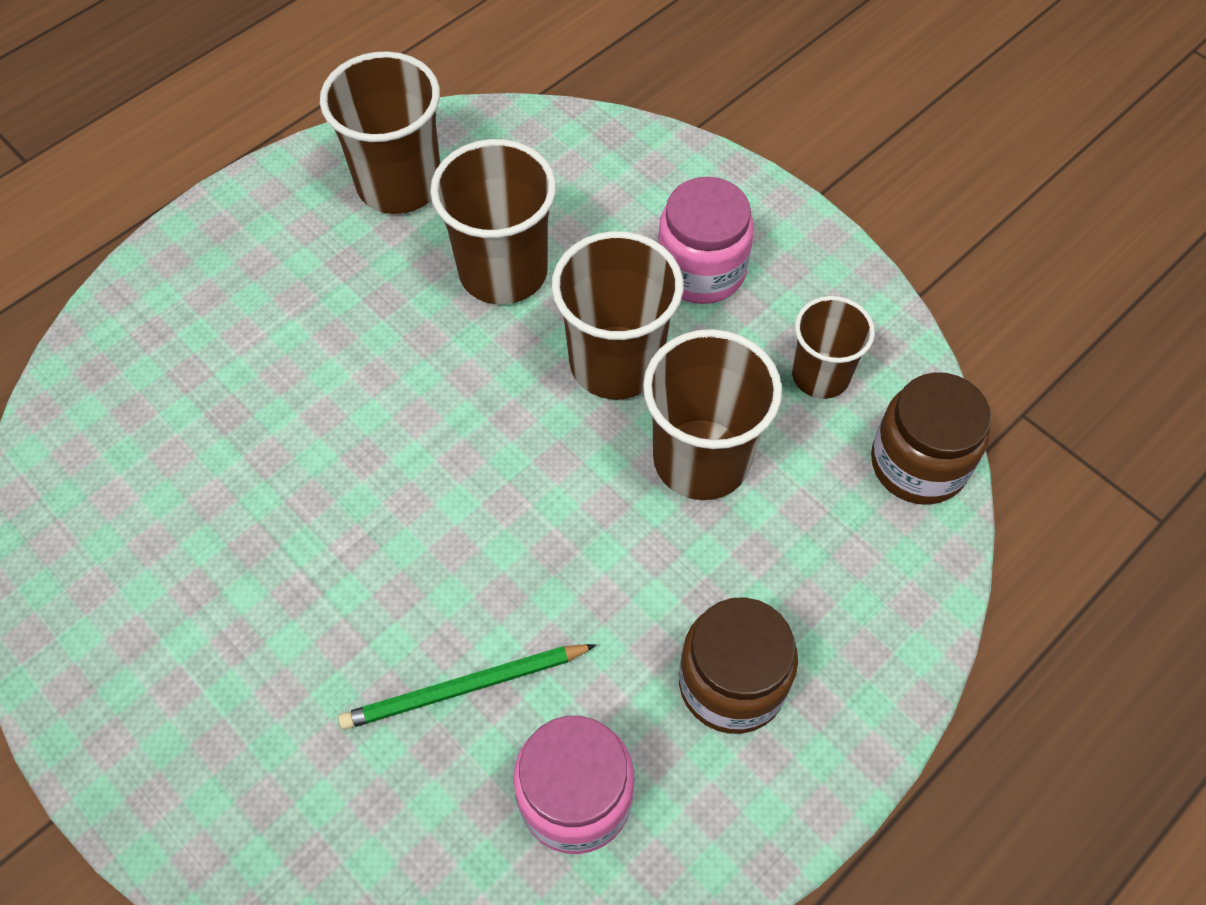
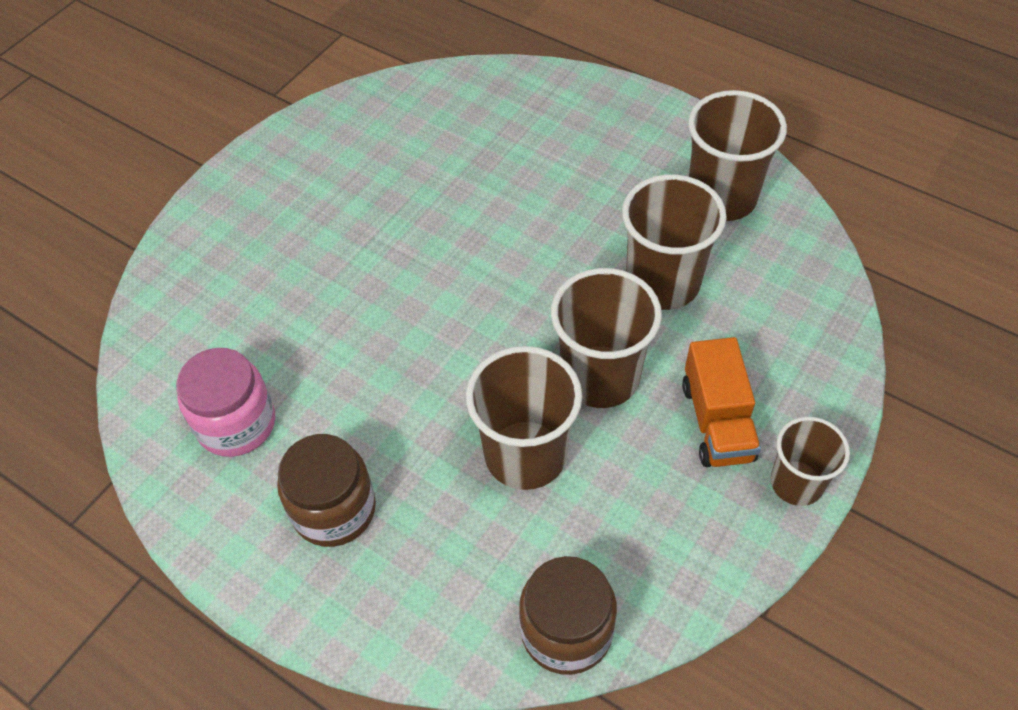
camera: 80 degrees right, 5 degrees down
green pencil [338,644,596,730] -> none
pink jar [658,177,754,304] -> orange truck [682,337,761,467]
brown cup [792,296,875,399] -> brown cup moved to [771,417,850,506]

